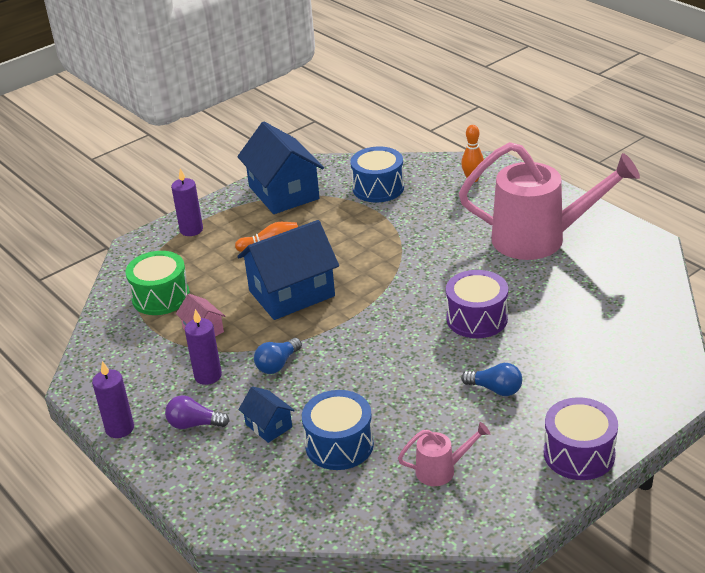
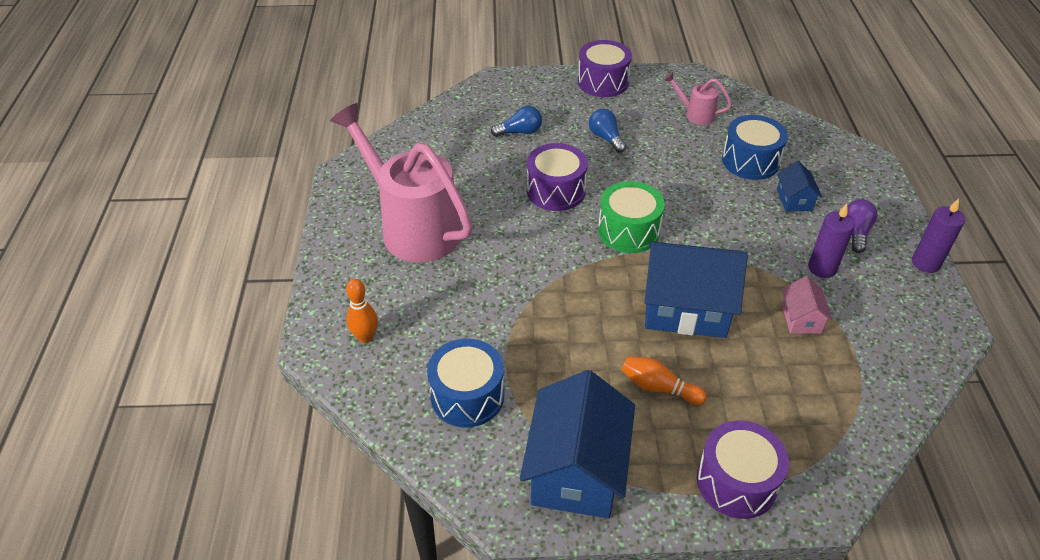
camera: 145 degrees left, 10 degrees up
green drum [125,251,190,315] -> green drum moved to [598,181,665,253]
purple light bulb [165,395,229,429] -> purple light bulb turned 120 degrees counterclockwise [847,199,877,253]
purple candle [171,168,203,236] -> purple drum [697,421,789,519]
blue light bulb [254,338,302,374] -> blue light bulb moved to [491,106,542,137]

